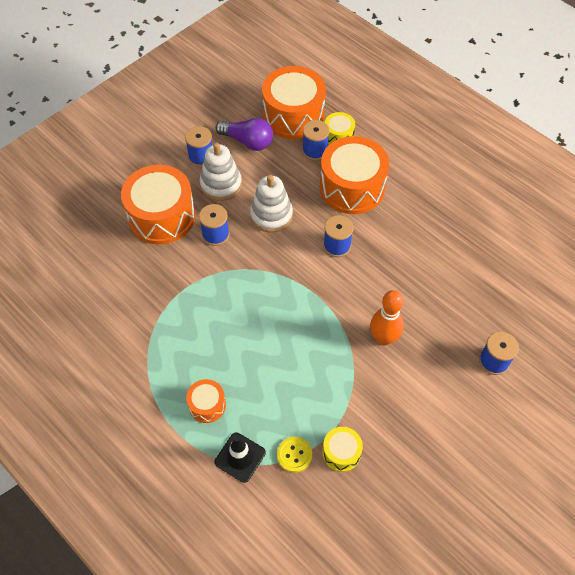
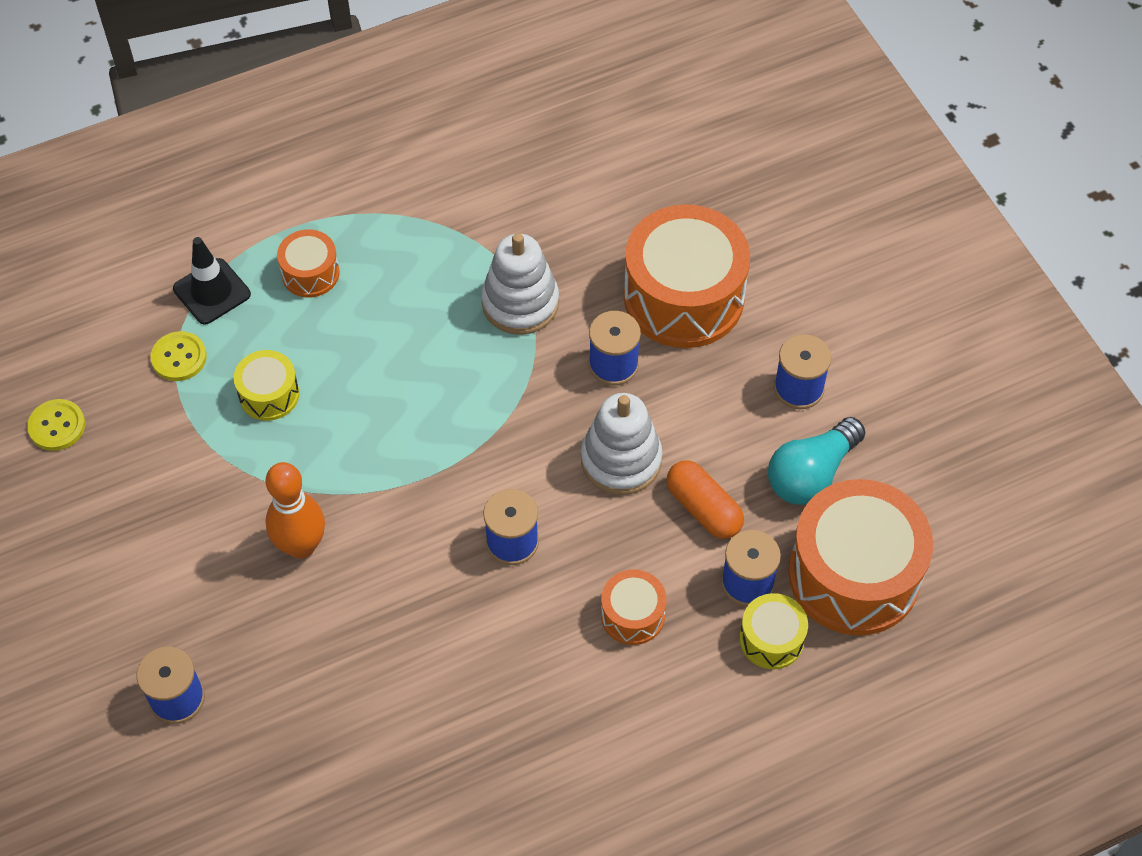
camera: 110 degrees right, 0 degrees up
white stacking toy [200,143,242,201] -> white stacking toy moved to [481,233,559,335]
purple light bulb [215,118,273,151] -> turquoise light bulb [768,417,865,505]
orange drum [320,136,389,214] -> orange drum [601,569,667,645], size x0.48
yellow drum [322,427,363,472] -> yellow drum moved to [234,350,299,421]
none -> yellow button [27,399,85,451]
none -> orange capsule [667,460,744,539]

